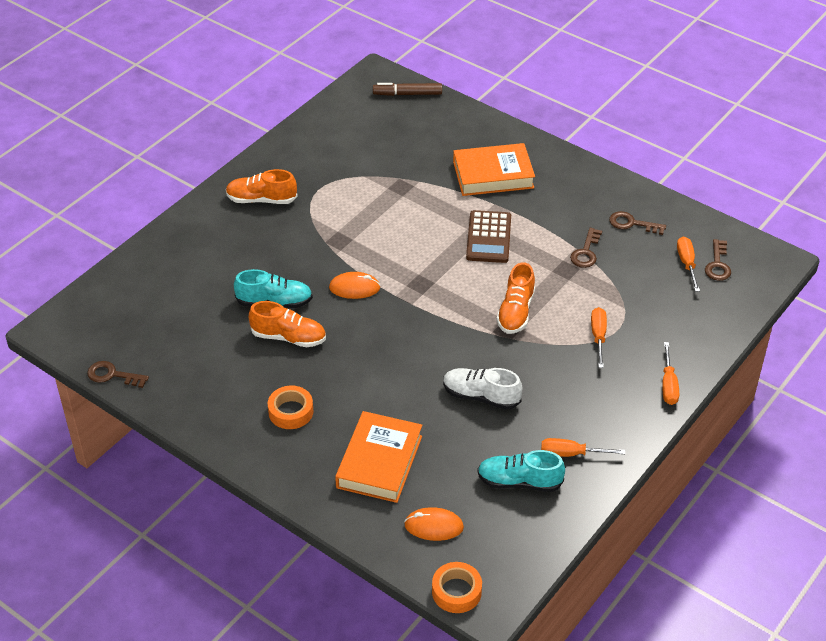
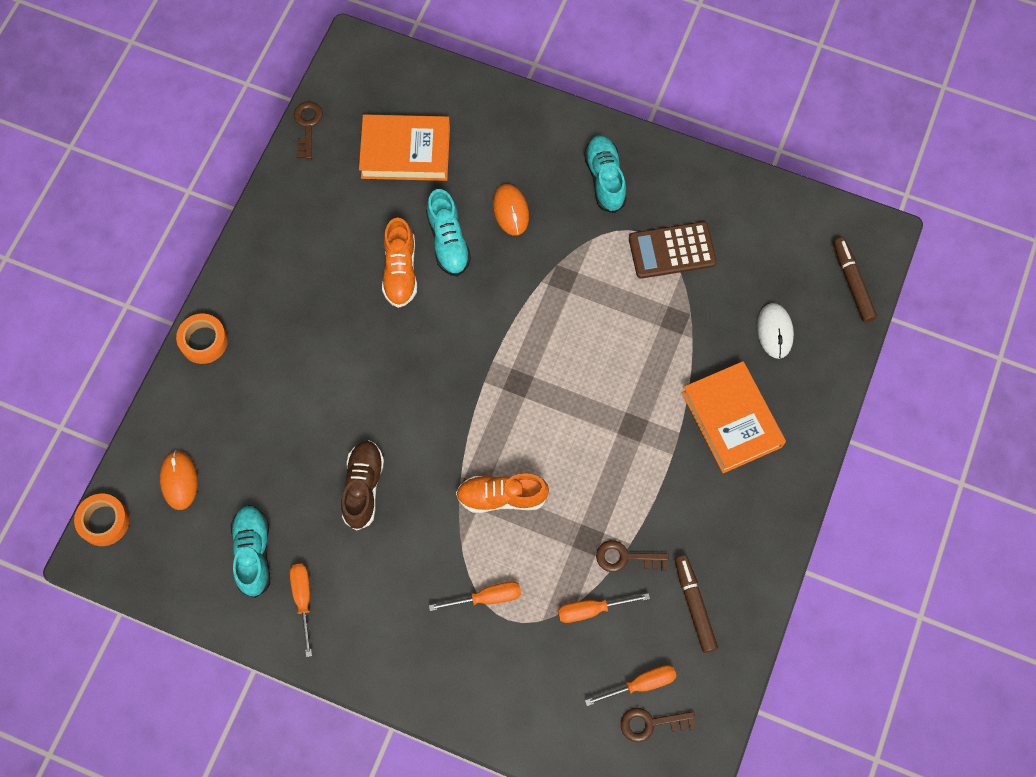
camera: 75 degrees right, 25 degrees up
orange shoe [226,169,298,204] -> turquoise shoe [584,135,627,213]
orange tape [268,385,313,429] -> orange tape moved to [176,314,228,364]
orange mouse [329,272,381,299] -> orange mouse moved to [493,184,529,236]
orange book [335,411,422,503] -> orange book moved to [359,114,450,181]
white shoe [443,368,522,410] -> brown shoe [341,440,384,531]
brown calculator [466,210,511,263] -> brown calculator moved to [629,221,717,279]
brown key [609,211,666,235] -> brown marker [675,555,718,653]
orange screwdriver [662,342,679,405] -> orange screwdriver moved to [558,593,650,623]
none -> white mouse [757,303,794,359]

